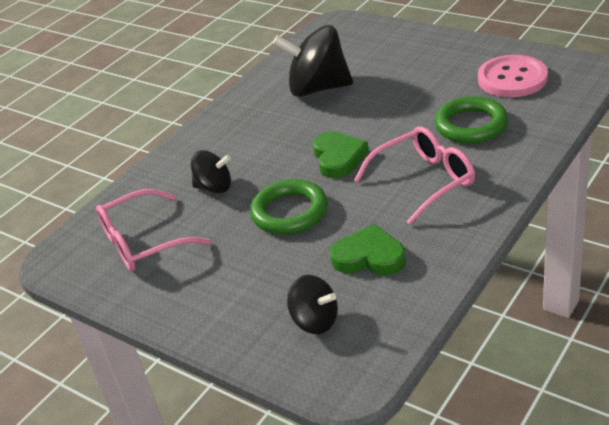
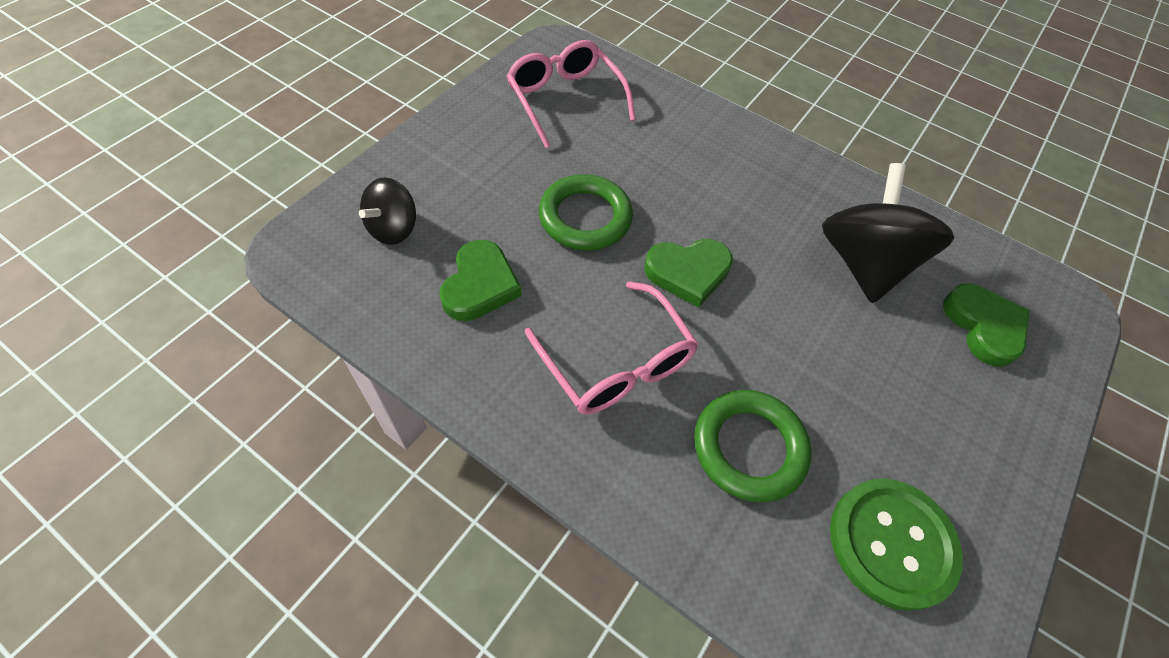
camera: 80 degrees right, 20 degrees up
black spinning top [191,150,231,193] -> none
pink button [478,55,548,97] -> green button [830,479,963,611]
none -> green heart [943,284,1029,367]

